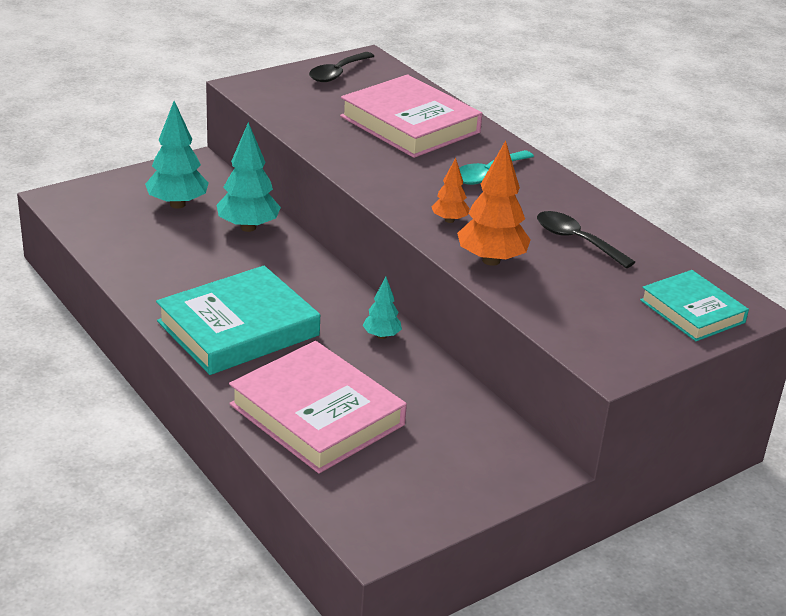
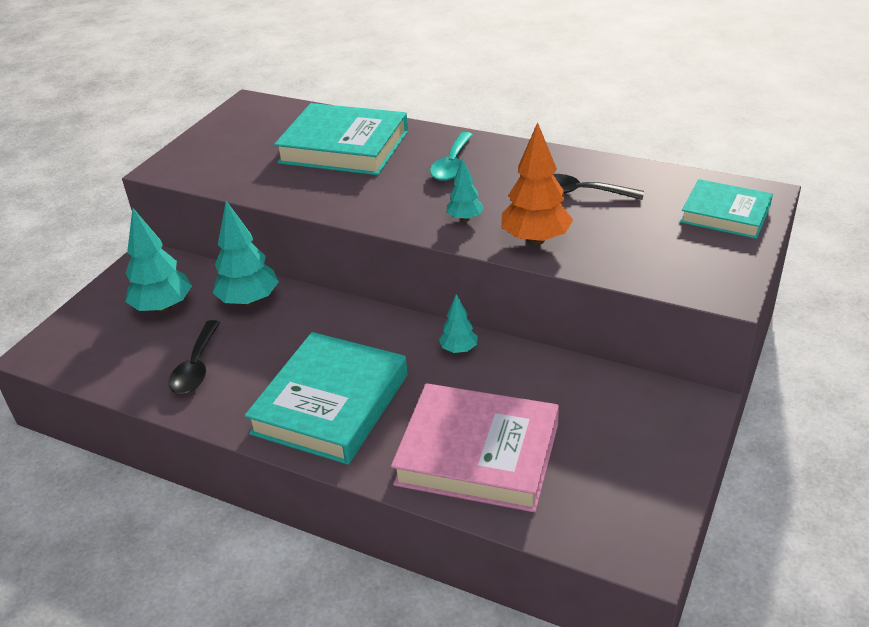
camera: 25 degrees left, 5 degrees up
black spoon [309,52,374,82] -> black spoon moved to [169,320,220,394]
pink book [340,75,482,158] -> turquoise book [274,103,408,175]
orange tree [431,158,470,223] -> turquoise tree [447,158,484,222]

